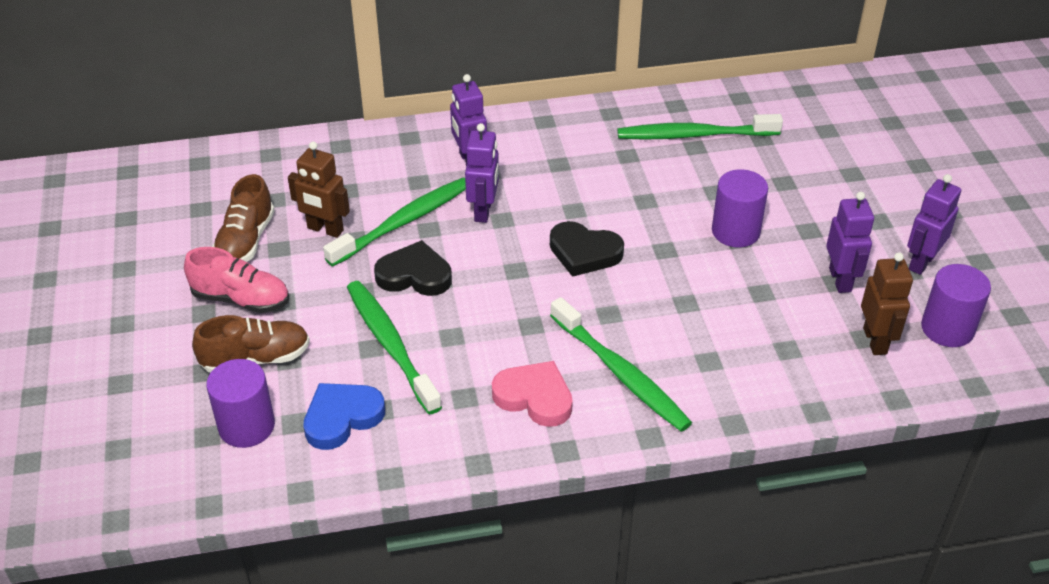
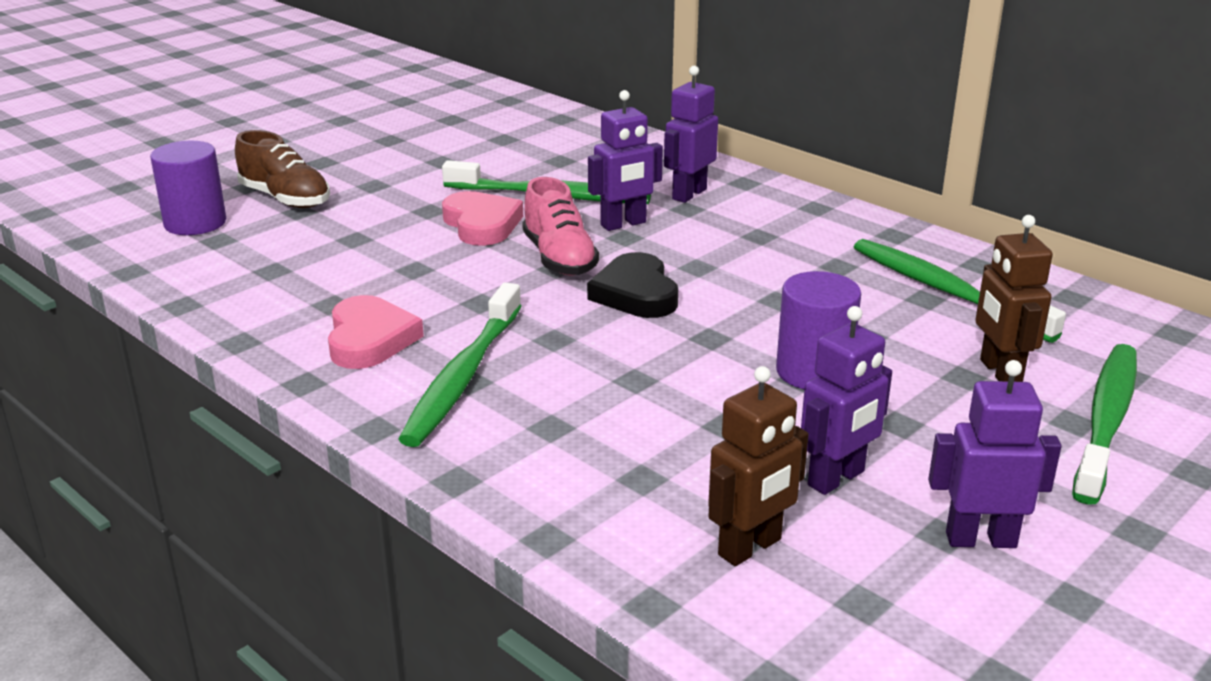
camera: 55 degrees right, 15 degrees down
pink shoe [184,247,289,313] -> pink shoe moved to [522,177,599,276]
brown shoe [212,174,275,262] -> none
brown robot [288,141,350,238] -> brown robot moved to [975,215,1053,382]
blue heart [303,383,385,450] -> none
green toothbrush [347,281,442,414] -> green toothbrush moved to [1072,344,1137,505]
black heart [374,240,452,296] -> pink heart [442,191,523,246]
purple cylinder [921,264,991,347] -> none

